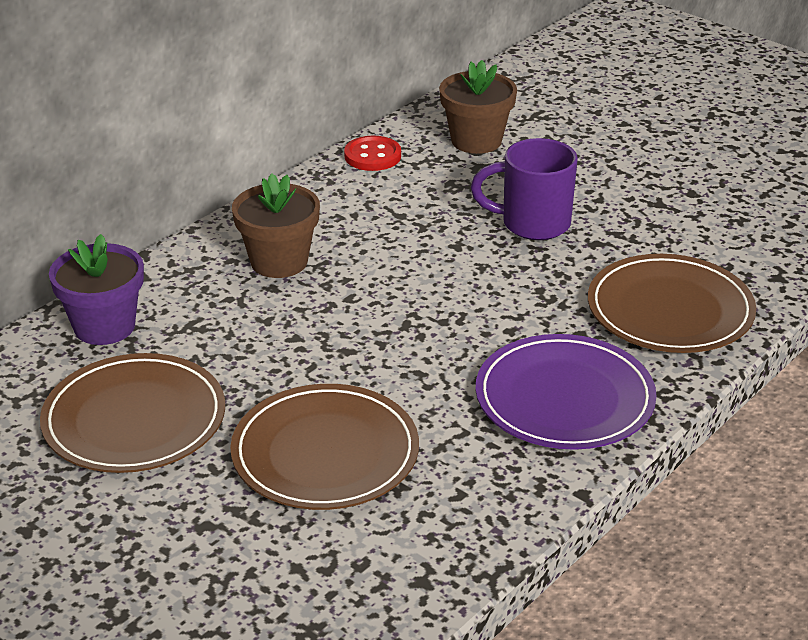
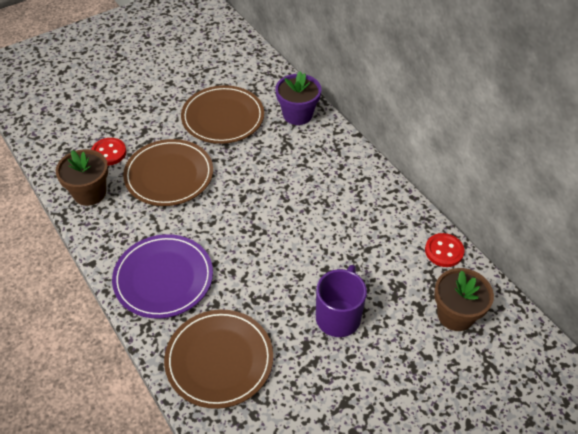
camera: 105 degrees right, 15 degrees up
brown flower pot [232,174,320,278] -> brown flower pot moved to [56,149,108,206]
none -> red button [91,138,126,166]

